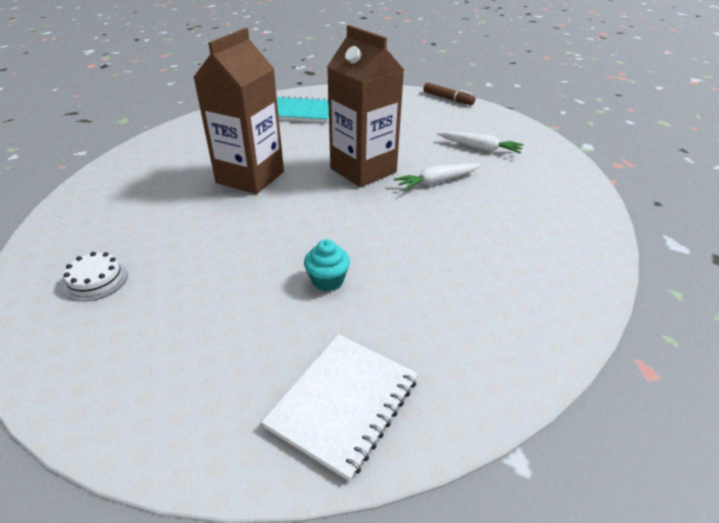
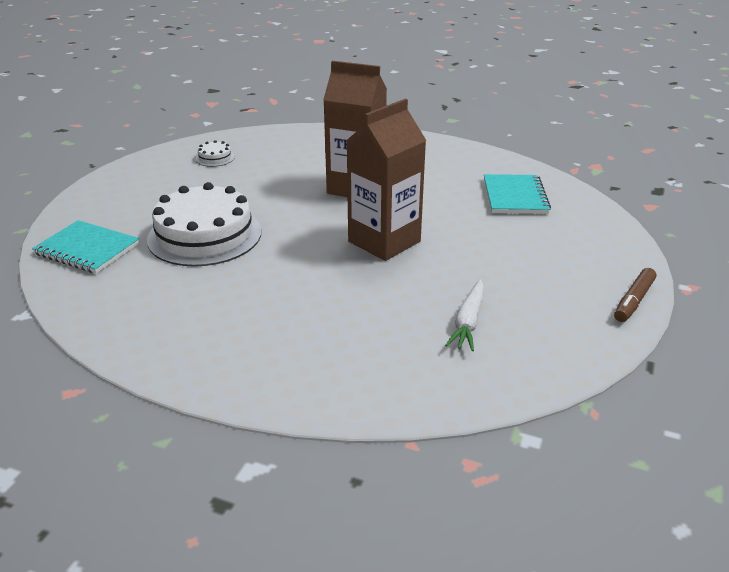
camera: 85 degrees right, 5 degrees down
white notebook [262,334,418,481] -> turquoise notebook [32,220,139,274]
turquoise cupcake [304,240,350,291] -> white cake [147,182,262,267]
white carrot [394,163,481,191] -> none

